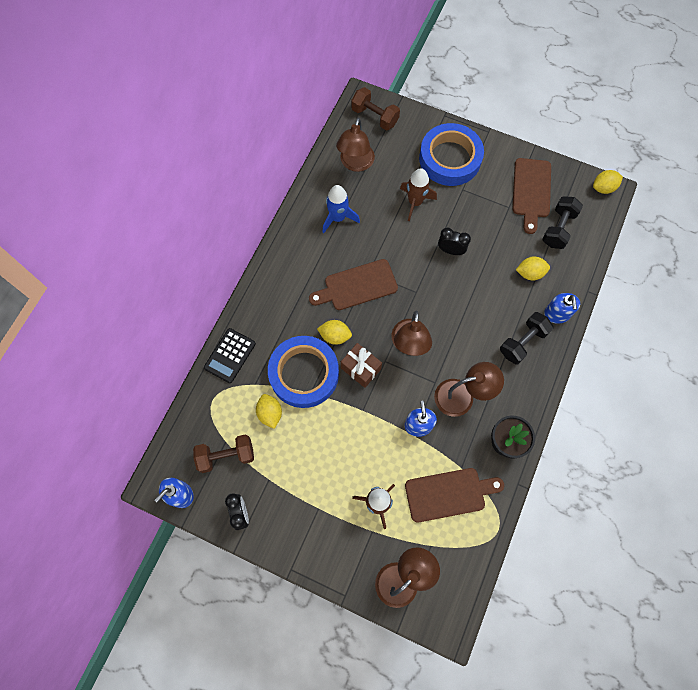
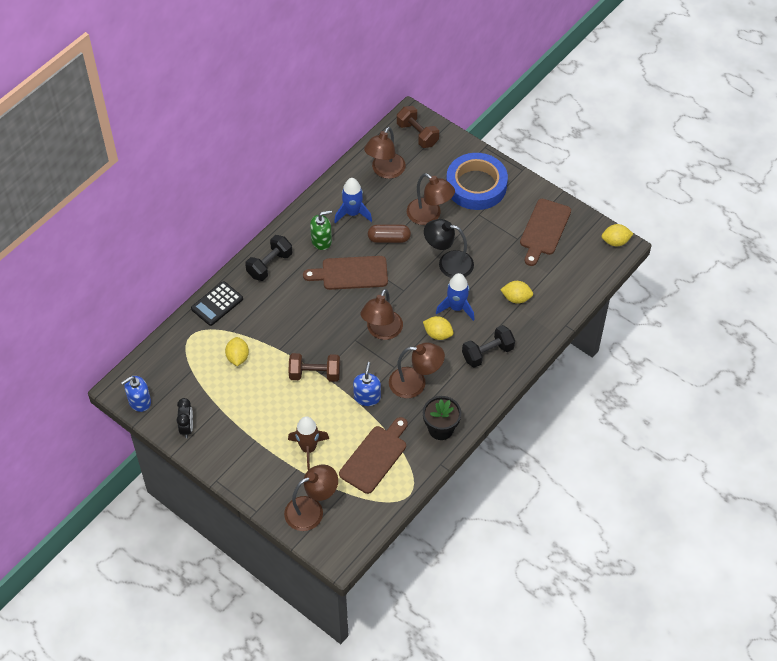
camera: 15 degrees right, 15 degrees down
brown dumbbell [193,434,254,473] -> brown dumbbell moved to [288,353,340,382]
blue tape [268,336,339,408] -> none
yellow lemon [317,320,352,345] -> yellow lemon moved to [423,316,454,340]
brown gift [341,343,382,388] -> none
brown rocket [400,168,437,221] -> brown lamp [407,173,455,225]
brown cutting board [405,468,504,522] -> brown cutting board turned 60 degrees counterclockwise [339,417,408,494]
black clock [438,228,471,255] -> black lamp [424,219,474,278]
black dumbbell [542,196,583,249] -> black dumbbell moved to [245,235,292,281]
blue soap dispenser [544,293,580,324] -> none
none -> green soap dispenser [310,210,332,250]
none -> brown capsule [368,224,411,243]
none -> blue rocket [436,273,475,321]

